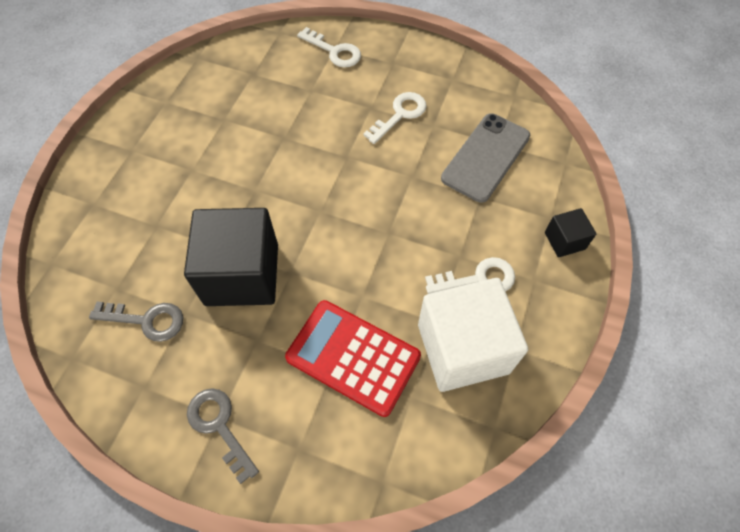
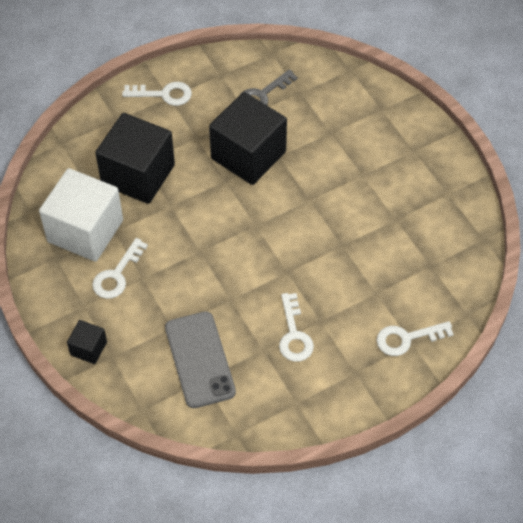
camera: 130 degrees right, 5 degrees down
grey key [187,388,259,484] -> white key [122,82,192,106]
red calculator [285,300,421,417] -> black cube [95,113,175,204]

